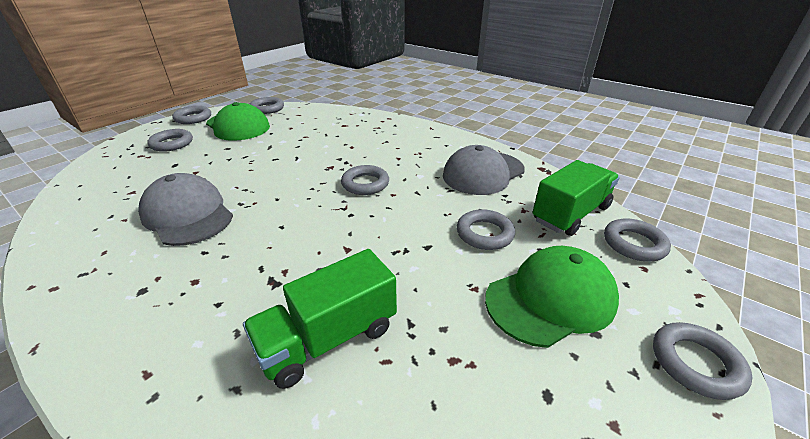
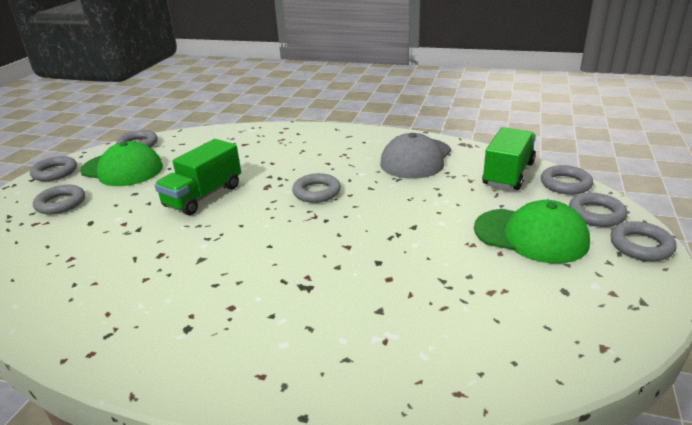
camera: 20 degrees left, 5 degrees down
grey cap [138,173,233,246] -> none
green truck [243,249,397,389] -> green truck moved to [154,139,241,215]
grey ring [457,209,515,250] -> grey ring moved to [569,193,627,227]
green cap [485,246,619,348] -> green cap turned 75 degrees clockwise [474,200,590,263]

